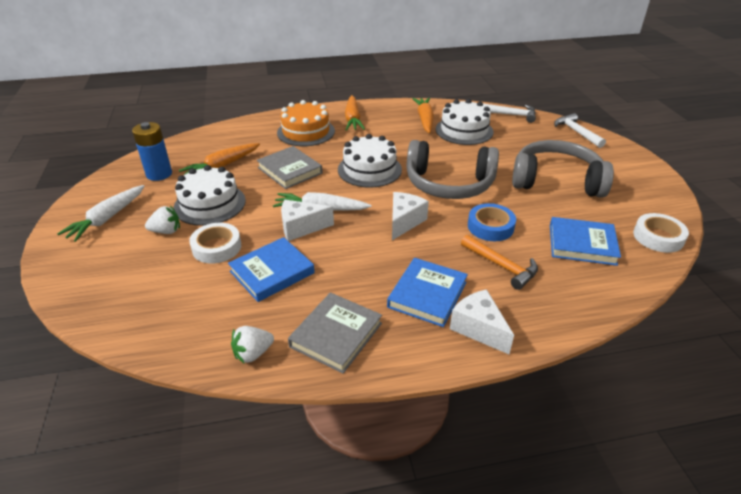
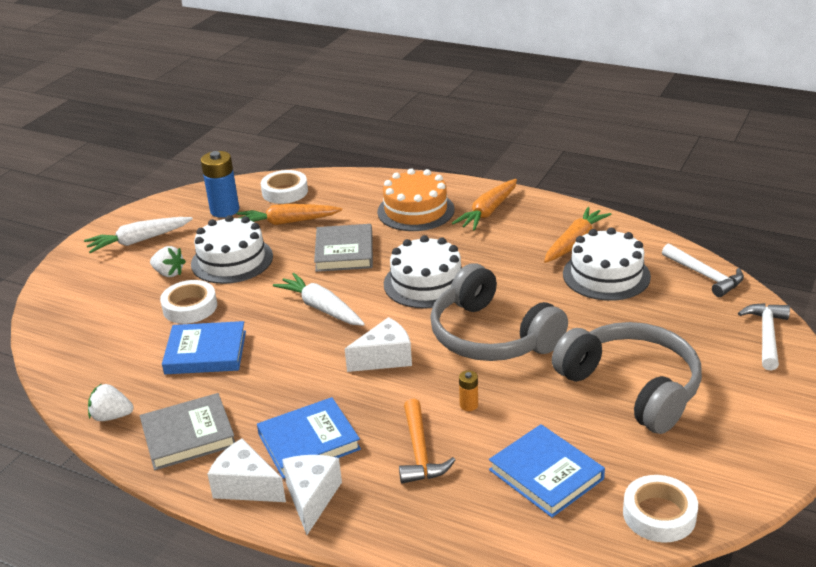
camera: 40 degrees right, 5 degrees down
white cheese [281,200,334,241] -> white cheese moved to [207,438,286,502]
blue tape [468,203,516,241] -> orange battery [459,371,478,411]
none -> white tape [261,170,308,204]

